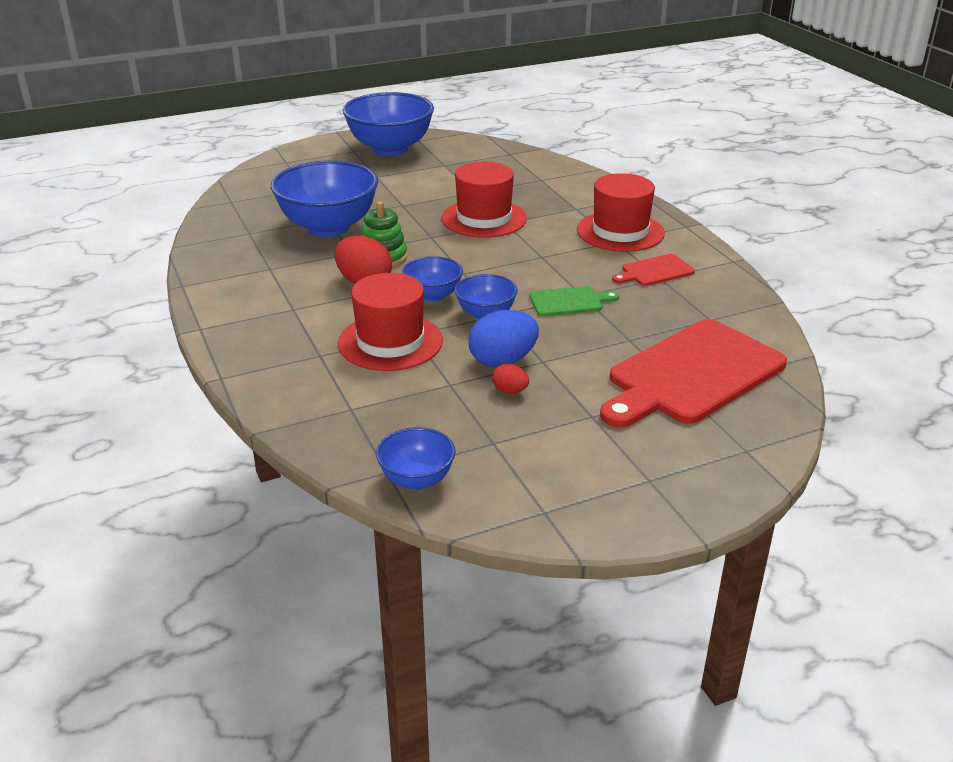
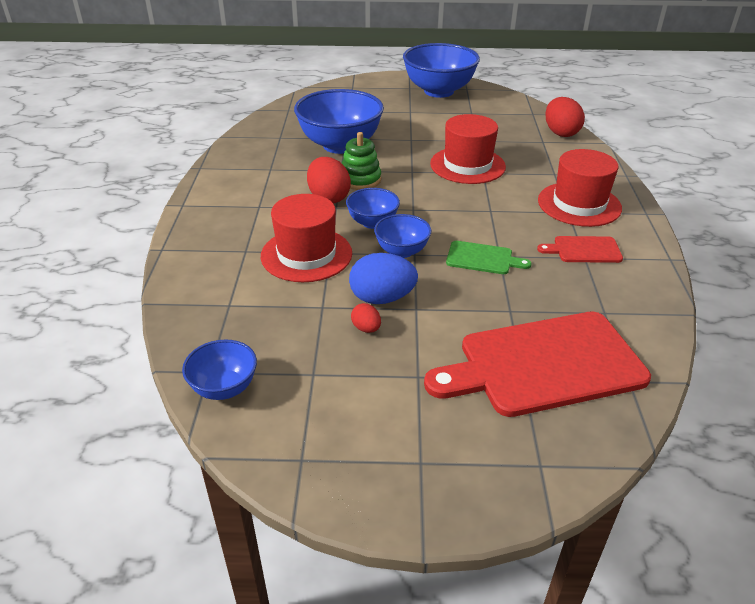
camera: 25 degrees right, 5 degrees up
none -> red egg [545,97,585,137]

